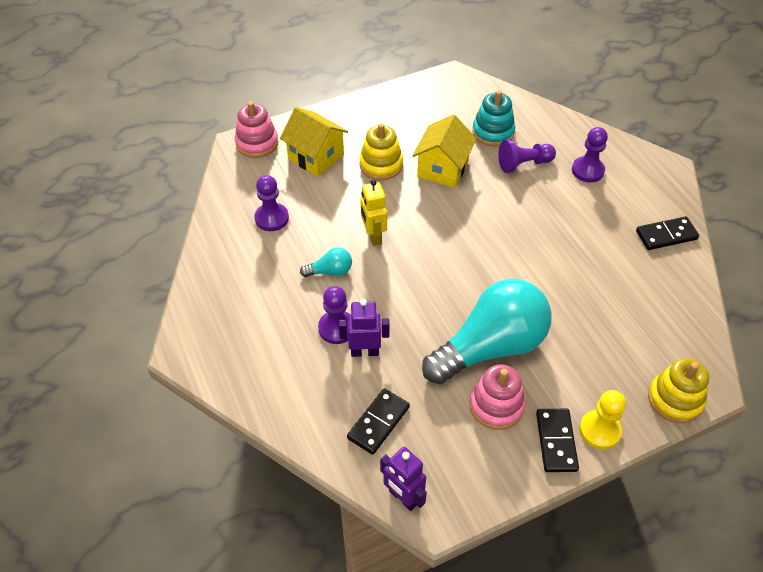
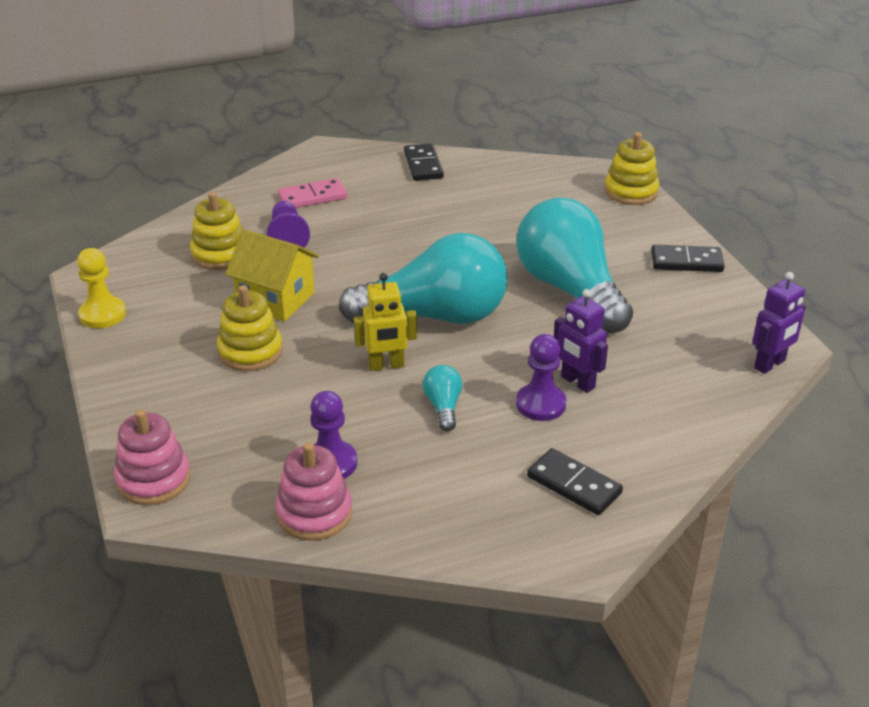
camera: 85 degrees left, 15 degrees down
yellow house [280,107,348,177] -> none
purple robot [339,299,390,357] -> purple robot turned 45 degrees counterclockwise [554,289,608,393]
black domino [347,389,410,455] -> black domino moved to [527,448,623,515]
pink stacking toy [470,364,525,430] -> pink stacking toy moved to [275,442,352,541]
turquoise stacking toy [472,90,515,147] -> yellow stacking toy [190,192,243,270]
purple pawn [572,127,608,182] -> pink domino [278,178,347,208]
yellow pawn [579,390,626,449] -> yellow pawn moved to [77,248,126,328]
none -> turquoise light bulb [339,233,508,324]

